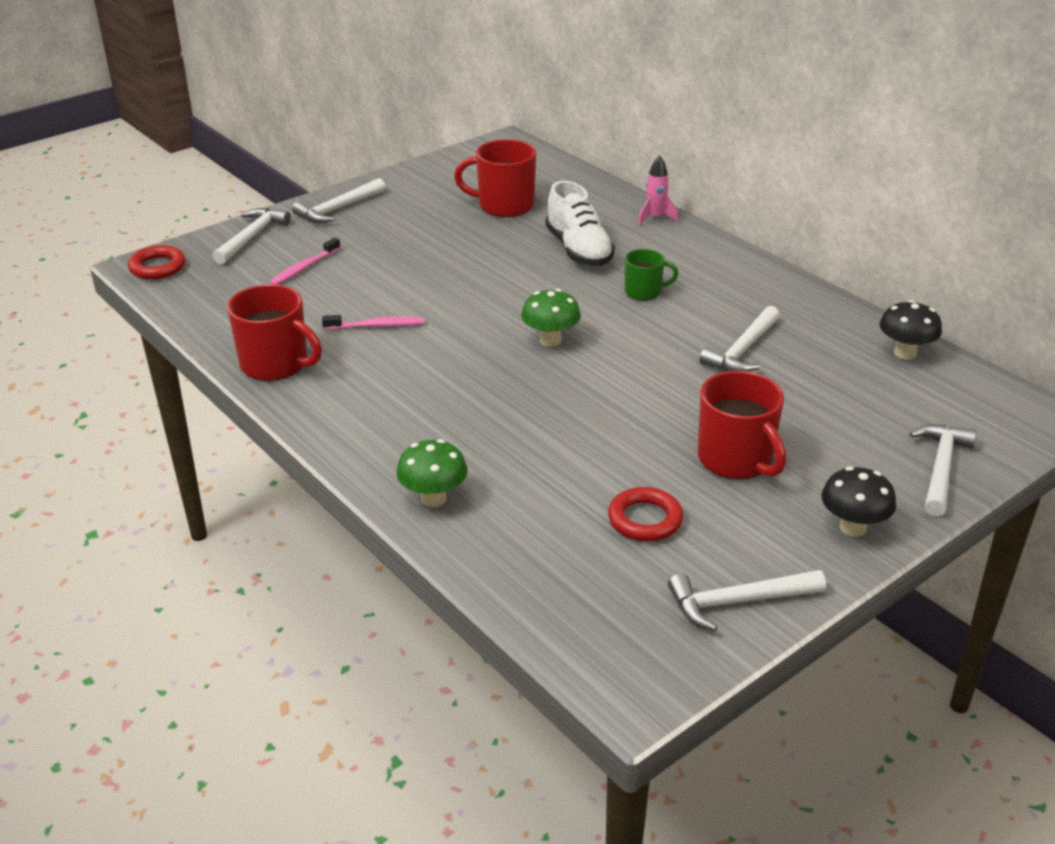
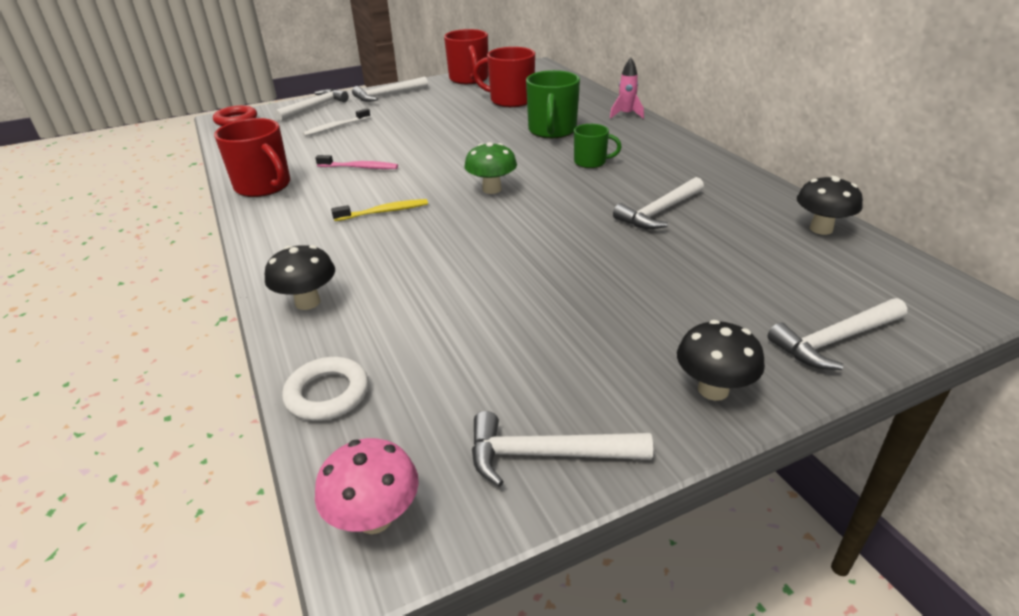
camera: 15 degrees right, 0 degrees up
pink toothbrush [269,237,341,285] -> white toothbrush [303,108,371,136]
green mushroom [396,439,467,507] -> black mushroom [265,245,335,310]
white shoe [545,181,615,266] -> green mug [526,70,580,138]
red ring [608,487,683,542] -> none
red mug [698,371,786,479] -> red mug moved to [444,29,488,84]
white hammer [909,424,977,517] -> white hammer turned 150 degrees counterclockwise [768,298,907,370]
none -> white ring [282,357,369,421]
none -> pink mushroom [315,438,419,534]
none -> yellow toothbrush [331,199,428,221]

